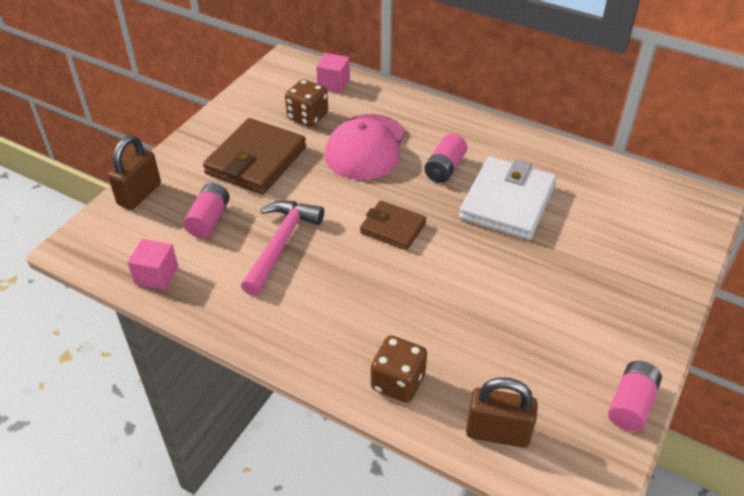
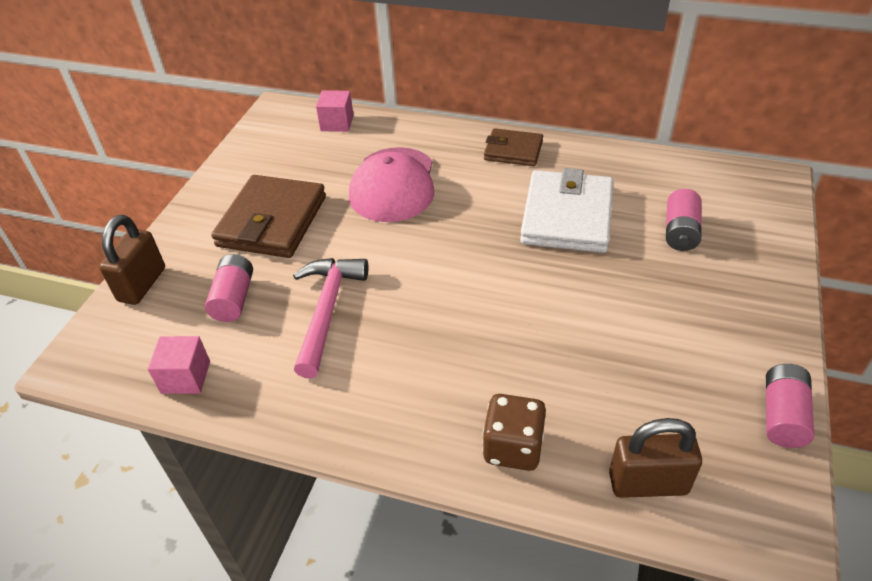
camera: 10 degrees left, 0 degrees up
brown dice [285,79,328,127] -> none
brown wallet [360,200,426,250] -> brown wallet moved to [484,128,543,166]
pink battery [424,134,467,183] -> pink battery moved to [666,189,702,251]

